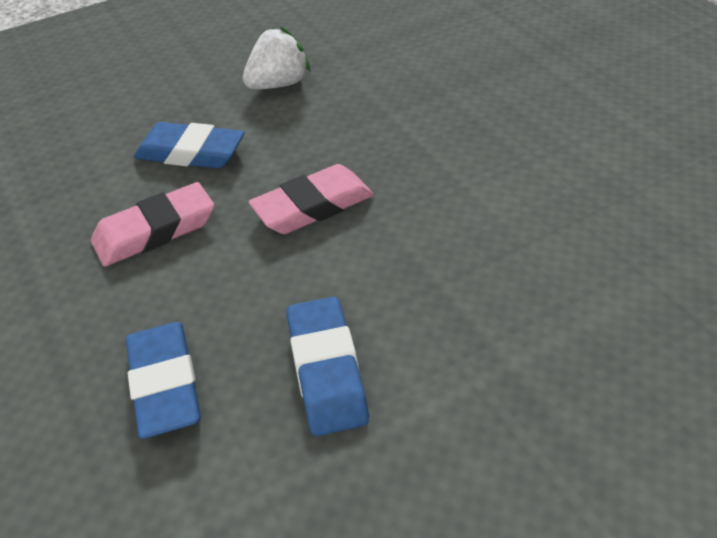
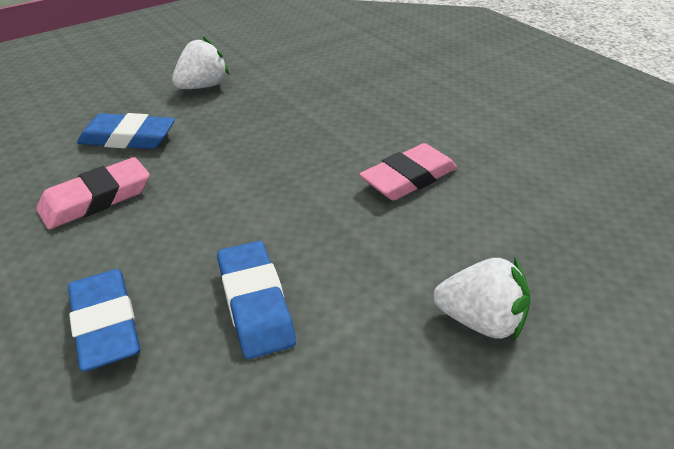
camera: 10 degrees left, 5 degrees down
pink eraser [249,164,374,234] -> pink eraser moved to [359,143,457,201]
none -> white strawberry [433,257,531,341]

